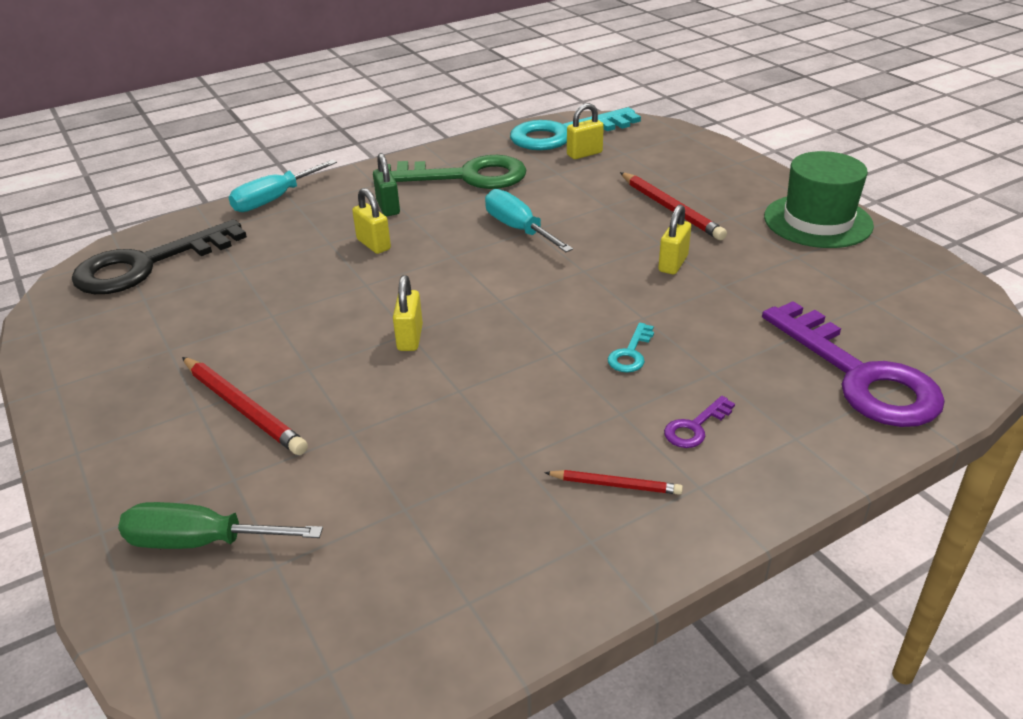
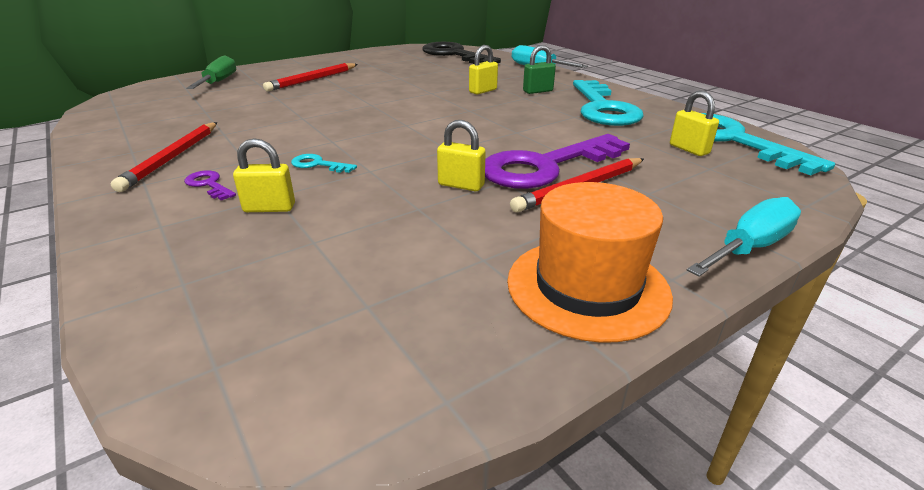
camera: 85 degrees right, 5 degrees down
green key [388,155,527,189] -> turquoise key [573,80,644,126]
yellow padlock [393,275,423,351] -> yellow padlock moved to [233,138,295,212]
turquoise screwdriver [485,189,573,252] -> turquoise screwdriver moved to [687,197,801,277]
red pencil [544,470,683,495] -> red pencil [111,122,217,192], size x1.73
purple key [762,301,945,427] -> purple key moved to [485,134,630,189]
green hat [764,151,874,248] -> orange hat [507,182,673,343]

